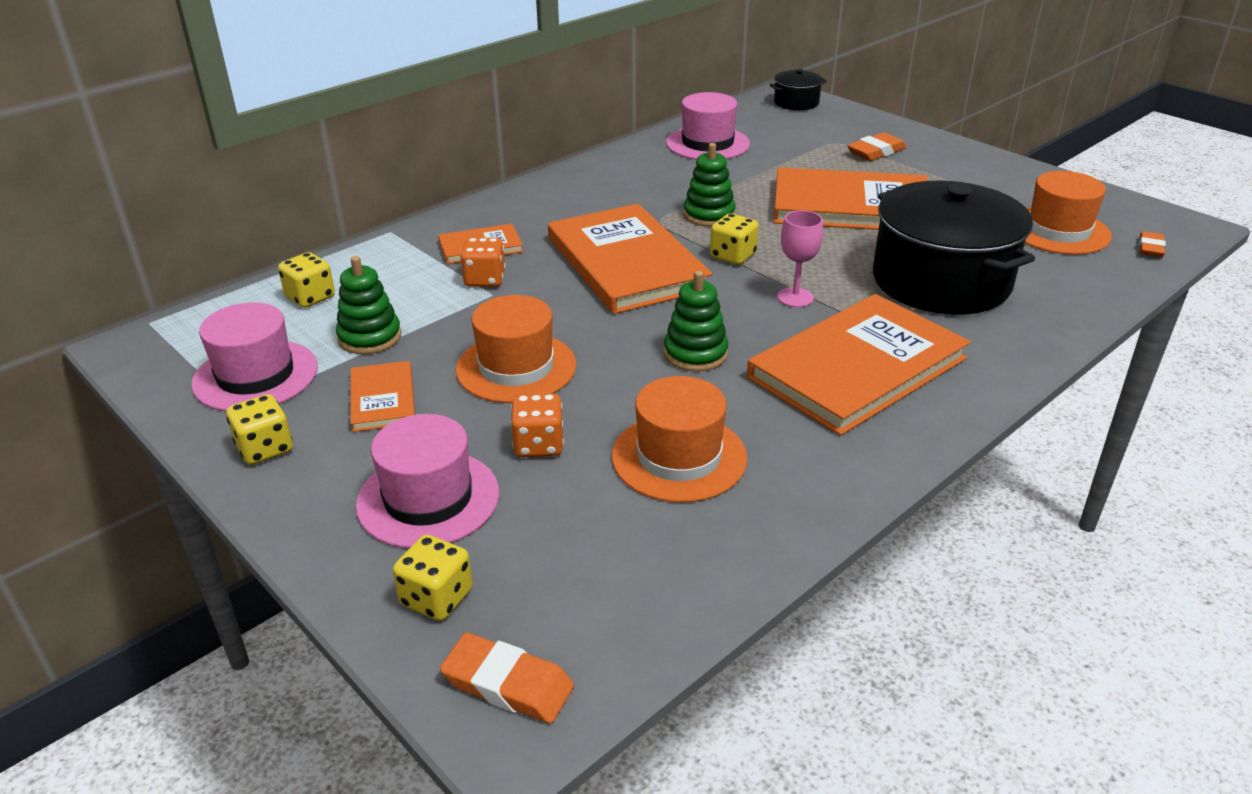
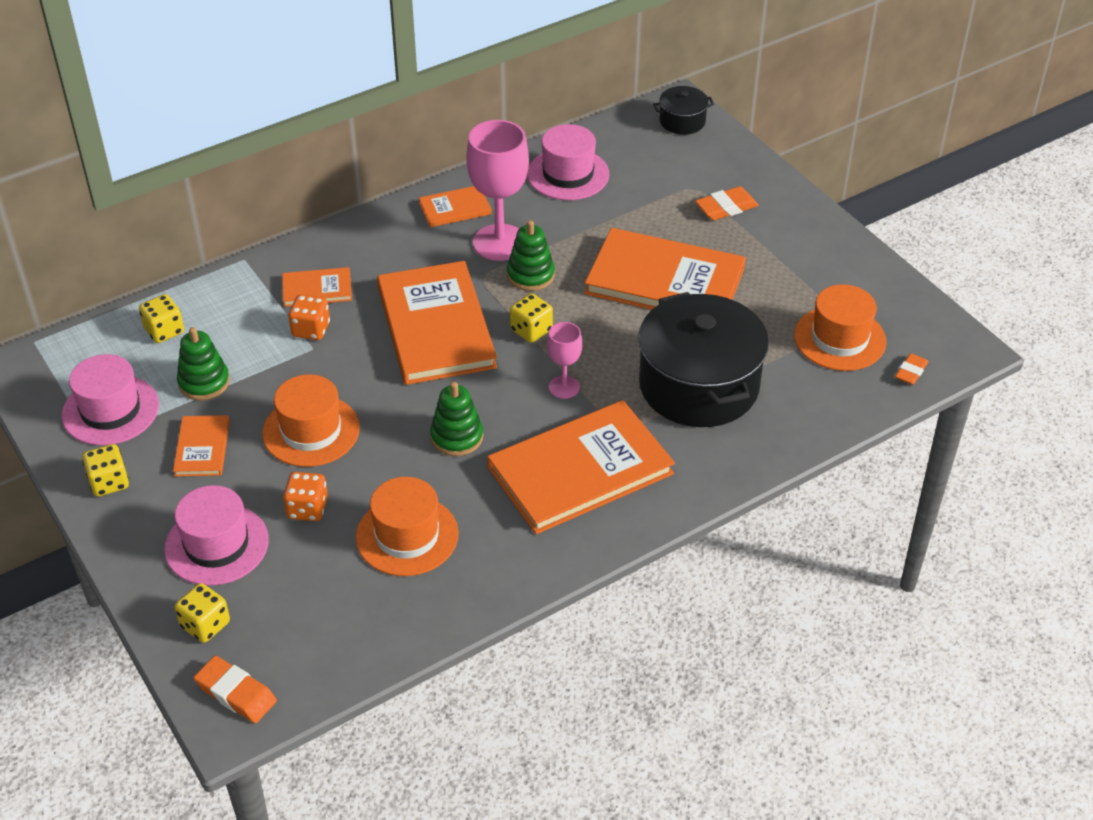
camera: 10 degrees right, 10 degrees up
none -> orange book [419,186,492,227]
none -> pink goblet [466,120,529,261]

